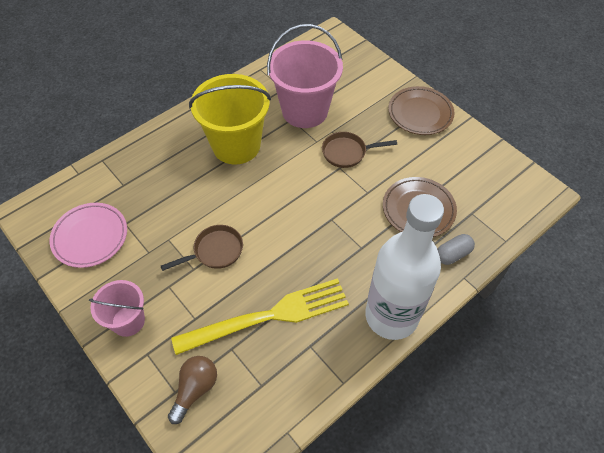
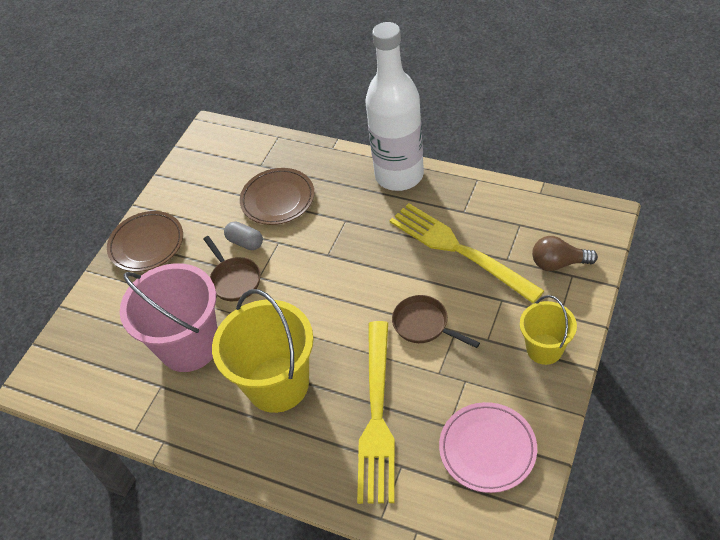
camera: 110 degrees left, 5 degrees down
pink bucket [89,280,145,337] -> yellow bucket [520,295,577,365]
grey capsule [437,234,475,265] -> grey capsule moved to [224,221,263,250]
none -> yellow fork [357,321,395,504]

